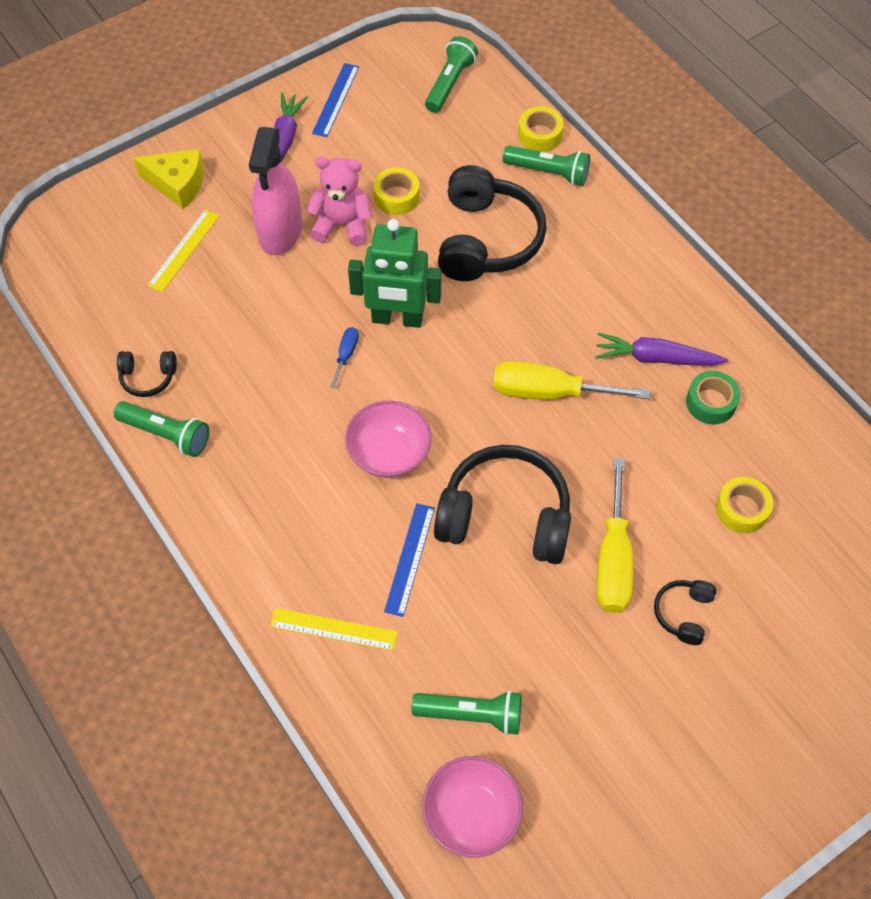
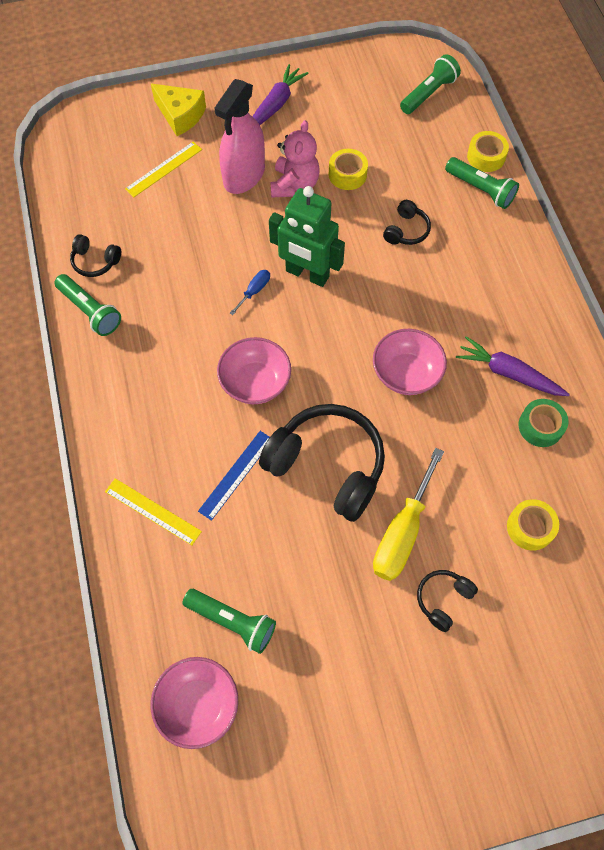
camera: 20 degrees right, 5 degrees up
pink teddy bear [306,157,372,246] -> pink teddy bear turned 75 degrees clockwise [271,120,320,198]
blue ruler [312,63,359,137] -> none
black headphones [438,165,547,281] -> black headphones [383,200,431,245], size x0.46
yellow screwdriver [493,361,650,400] -> pink bowl [373,329,447,395]

